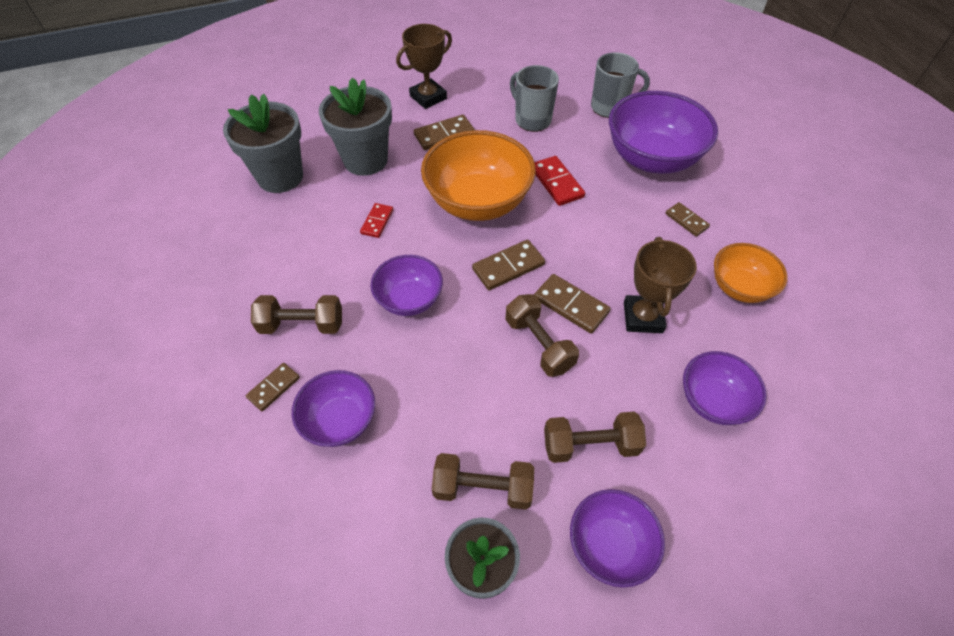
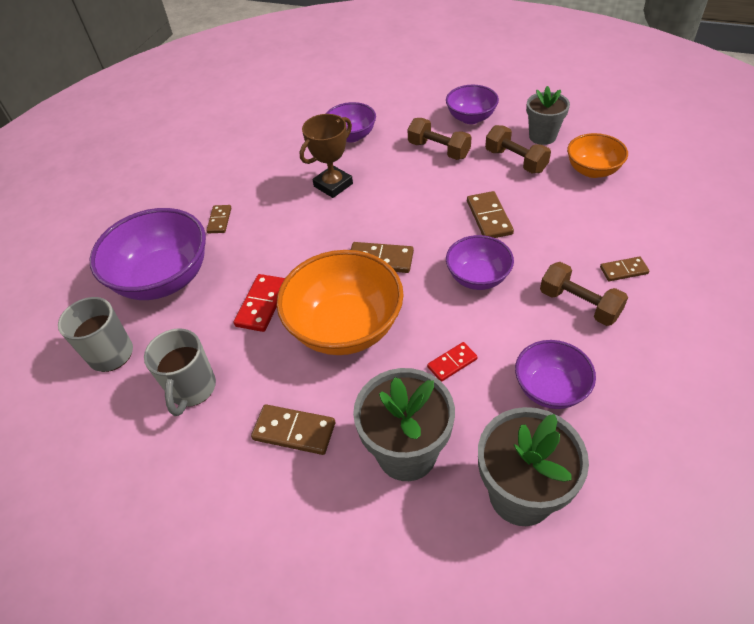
camera: 135 degrees left, 5 degrees down
purple bowl [292,370,375,447] -> purple bowl moved to [515,340,596,409]
brown trophy [396,24,452,109] -> none
brown dumbbell [505,294,579,377] -> none
brown domino [534,274,611,334] -> brown domino moved to [467,191,514,238]
orange bowl [714,243,788,303] -> orange bowl moved to [567,133,628,178]

